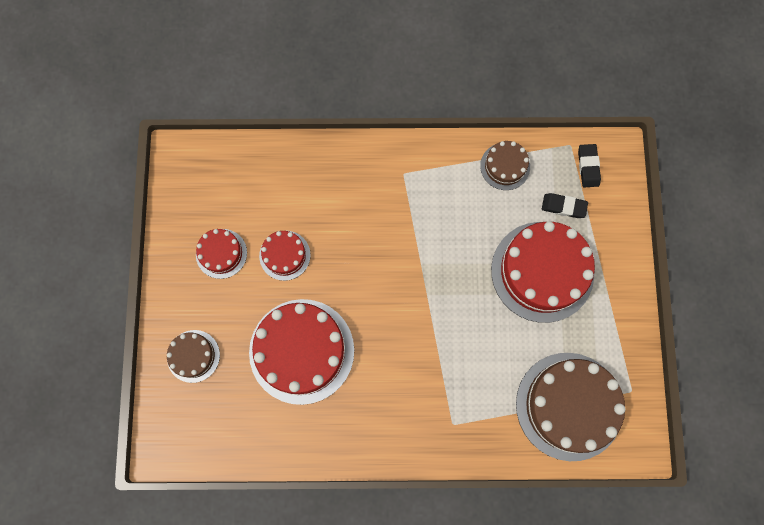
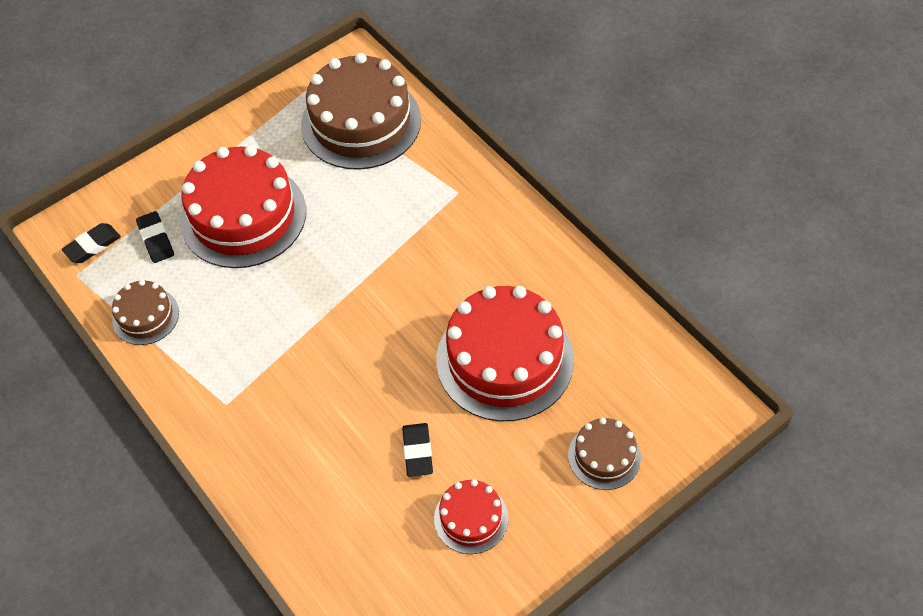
camera: 125 degrees left, 20 degrees down
red cake [259,231,311,281] -> black eraser [402,423,433,477]

